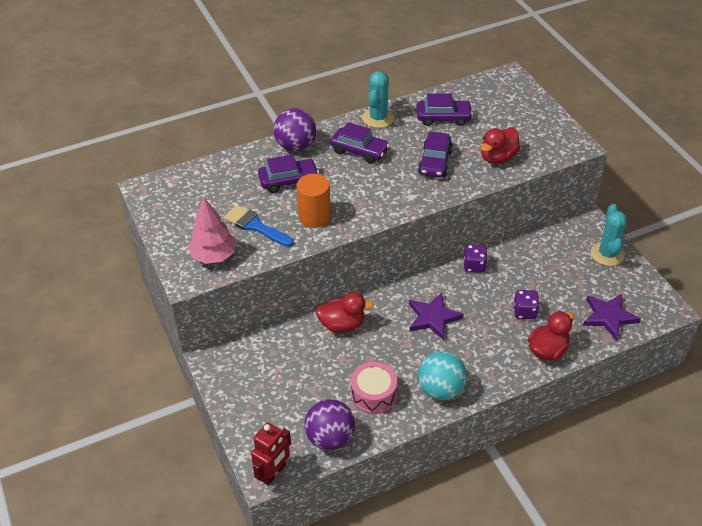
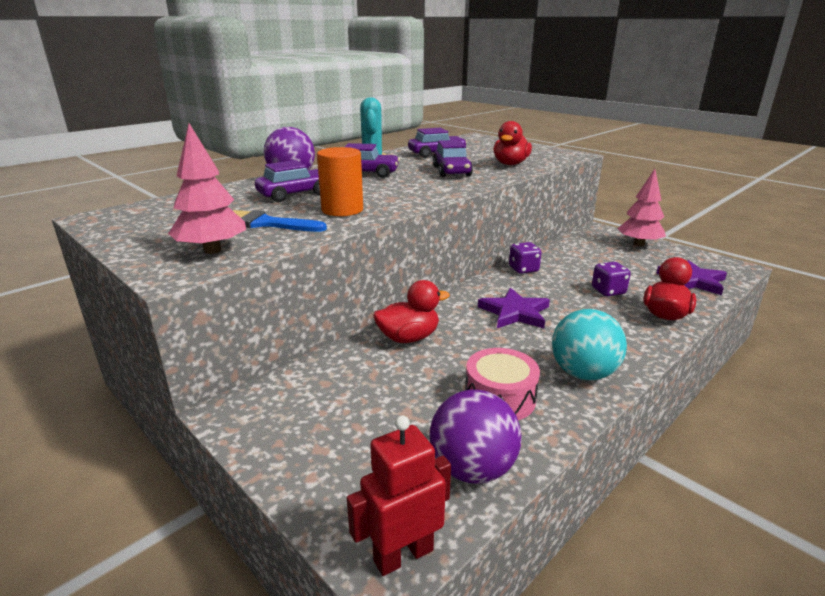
camera: 20 degrees left, 20 degrees down
red robot [251,422,291,486] -> red robot turned 135 degrees counterclockwise [347,415,451,576]
turquoise cactus [591,204,627,266] -> pink tree [618,169,666,246]

